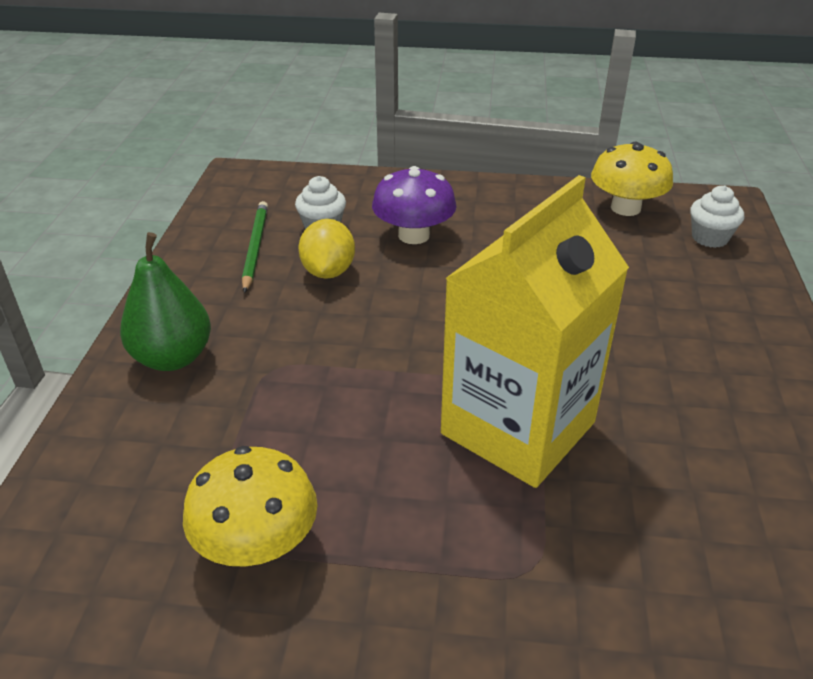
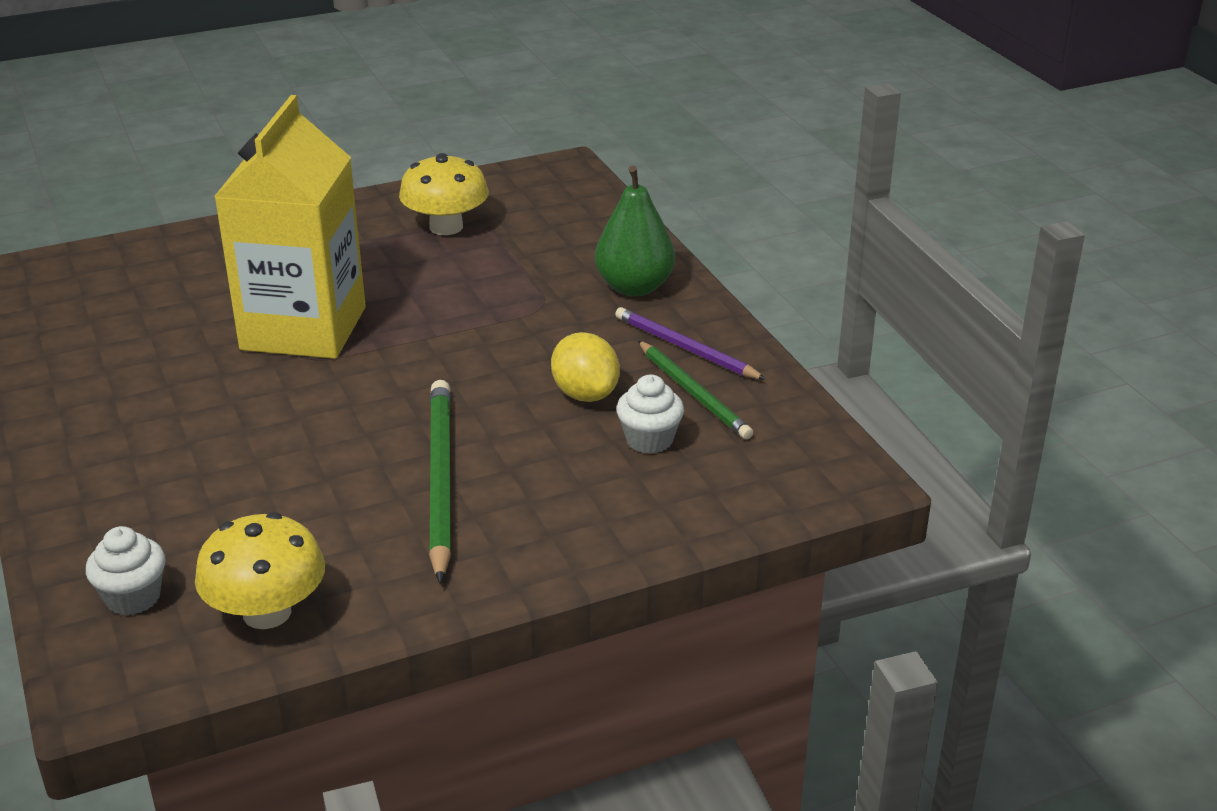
camera: 150 degrees right, 5 degrees down
purple mushroom [372,166,456,244] -> none
none -> green pencil [429,380,451,583]
none -> purple pencil [615,307,766,380]

